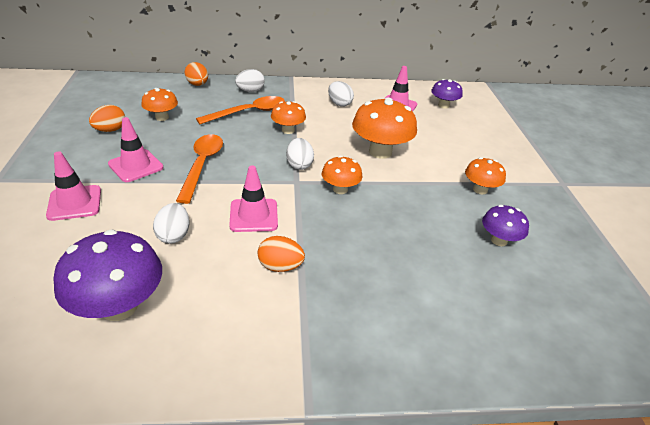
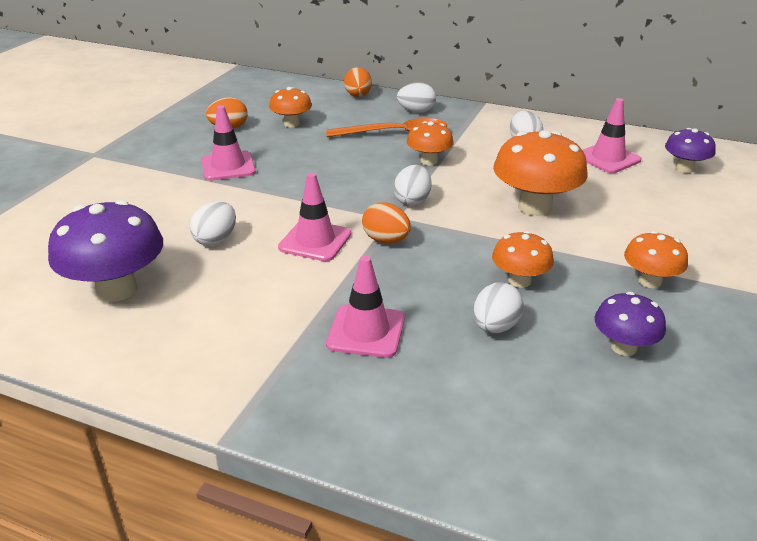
camera: 30 degrees right, 5 degrees down
pink traffic cone [46,151,101,221] -> pink traffic cone moved to [326,256,405,358]
orange spoon [176,134,223,204] -> none
orange egg [257,236,305,272] -> orange egg moved to [362,202,411,243]
orange mushroom [322,156,362,194] -> orange mushroom moved to [492,231,554,288]
none -> white egg [473,282,524,333]

